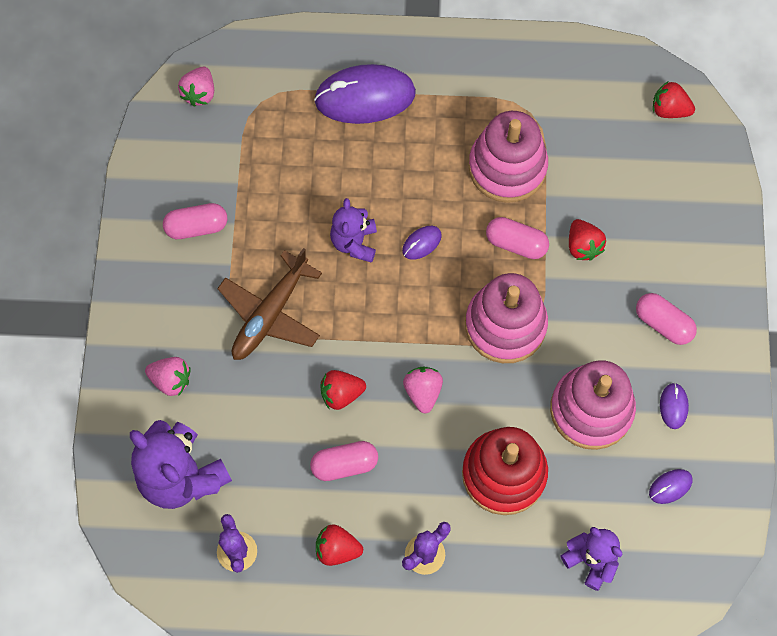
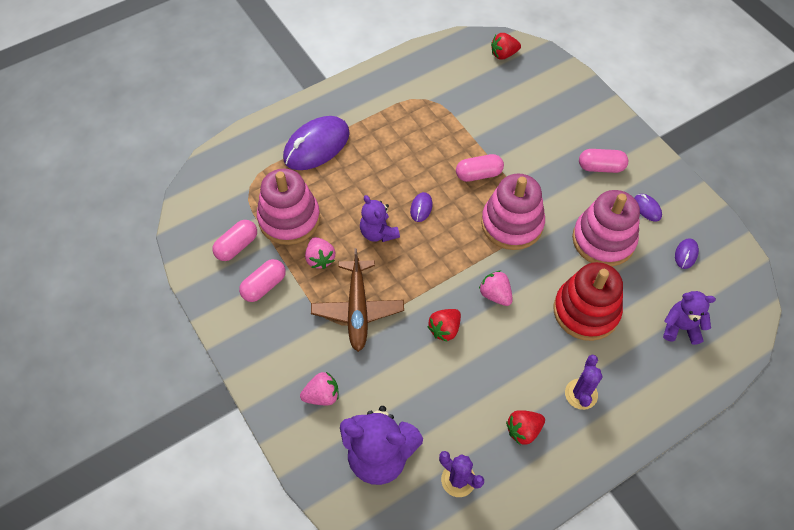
camera: 35 degrees left, 10 degrees down
pink strawberry [178,67,214,107] -> pink strawberry moved to [305,237,335,269]
pink capsule [310,441,378,481] -> pink capsule moved to [212,220,257,261]
pink stacking toy [468,111,548,203] -> pink stacking toy moved to [257,168,320,245]
red strawberry [569,219,606,260] -> none

